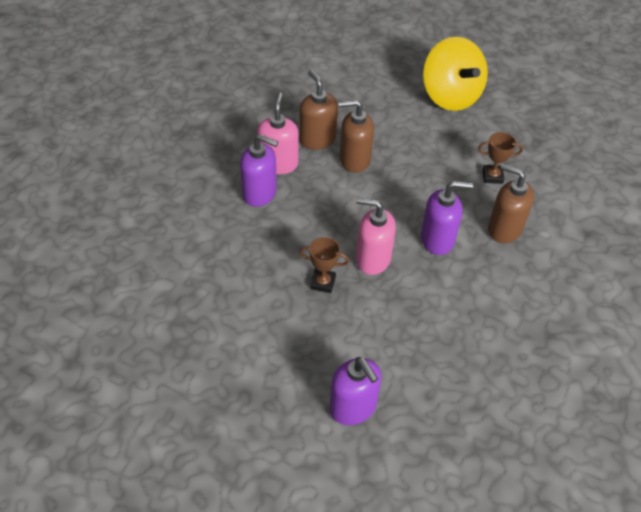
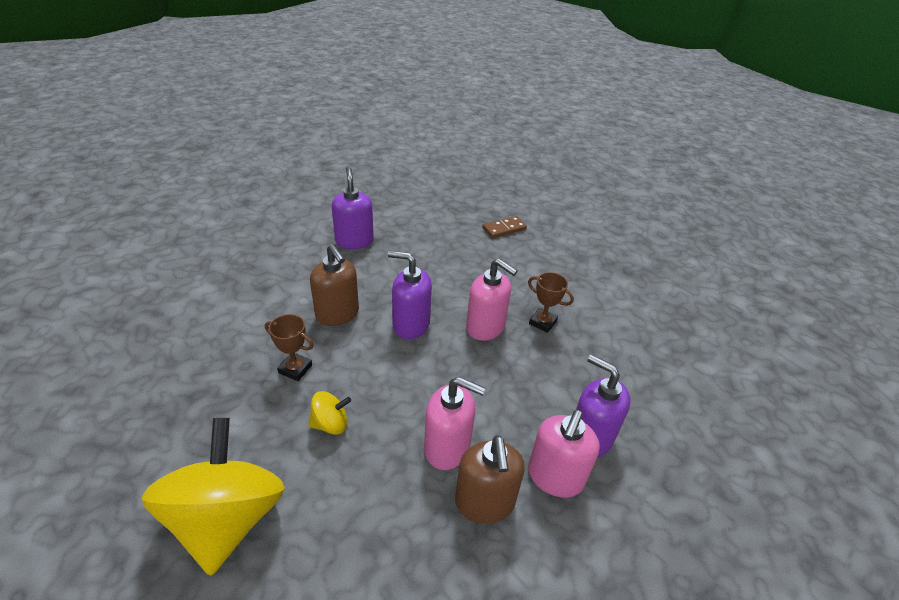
camera: 160 degrees left, 10 degrees down
purple soap dispenser [329,357,381,425] -> purple soap dispenser moved to [332,166,374,249]
brown soap dispenser [338,100,374,173] -> pink soap dispenser [424,377,485,470]
none -> yellow spinning top [308,391,351,435]
none -> brown domino [482,216,527,238]

